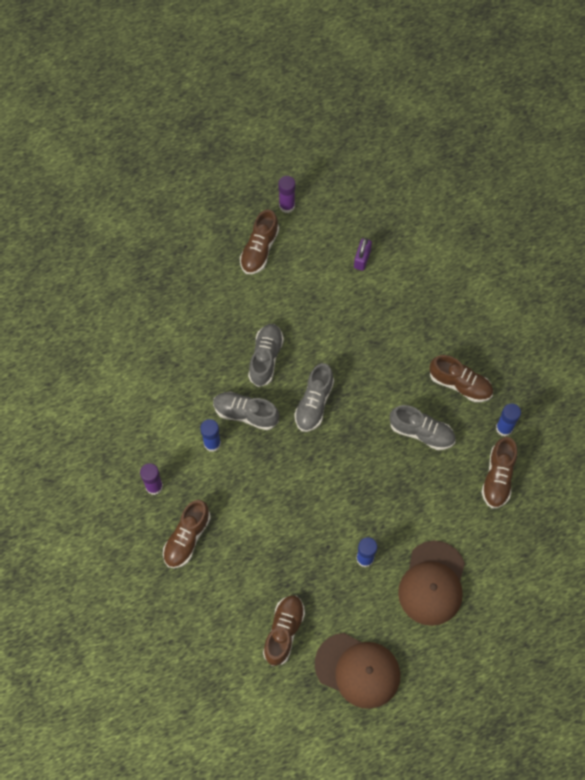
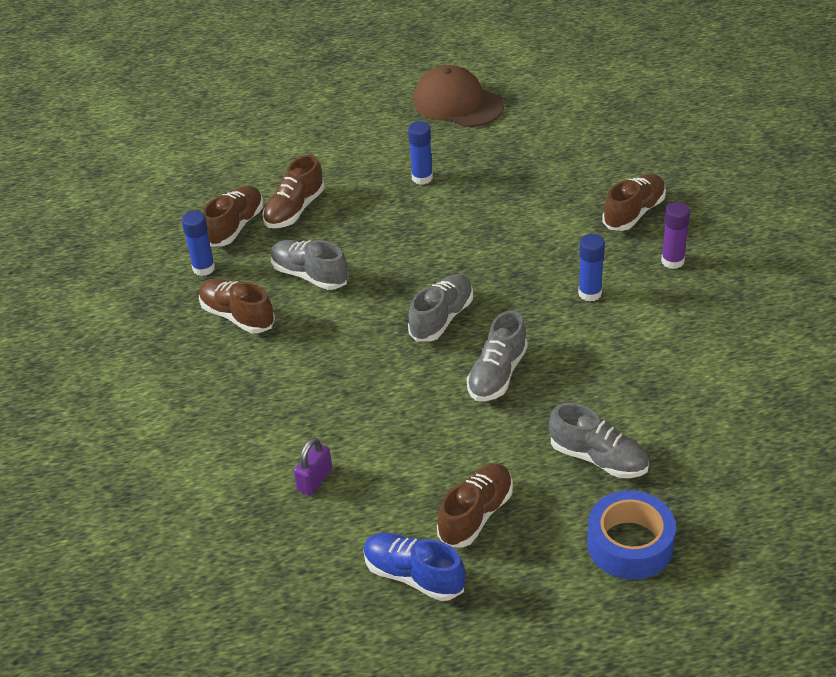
camera: 165 degrees left, 25 degrees down
grey shoe [213,392,279,430] -> grey shoe moved to [549,403,649,478]
brown shoe [263,595,305,666] -> brown shoe moved to [262,155,325,228]
purple glue stick [278,176,295,213] -> blue shoe [363,533,466,601]
brown cap [398,541,465,626] -> none
none -> blue tape [587,490,676,580]

